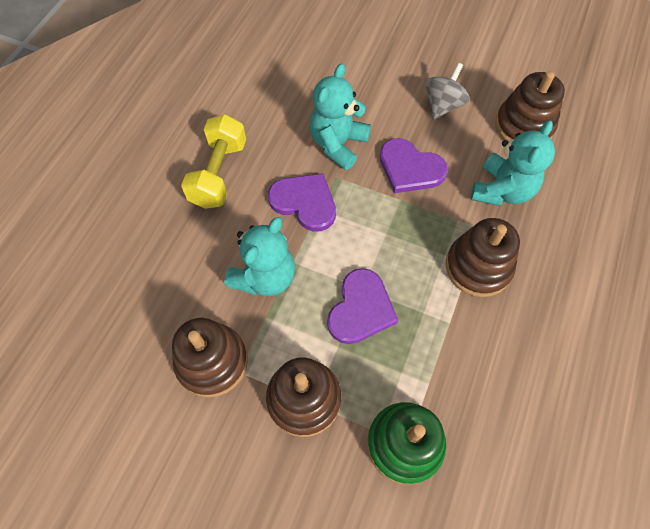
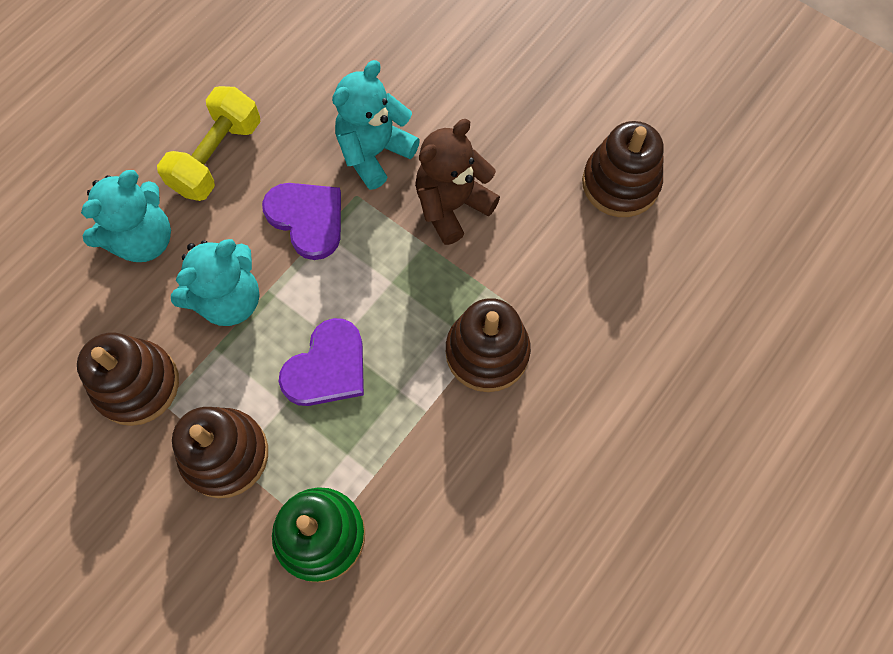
camera: 15 degrees right, 5 degrees up
purple heart [380,138,448,193] -> brown teddy bear [415,119,500,245]
grey spinning top [425,63,470,120] -> none
turquoise teddy bear [471,120,555,206] -> turquoise teddy bear moved to [81,170,171,262]

